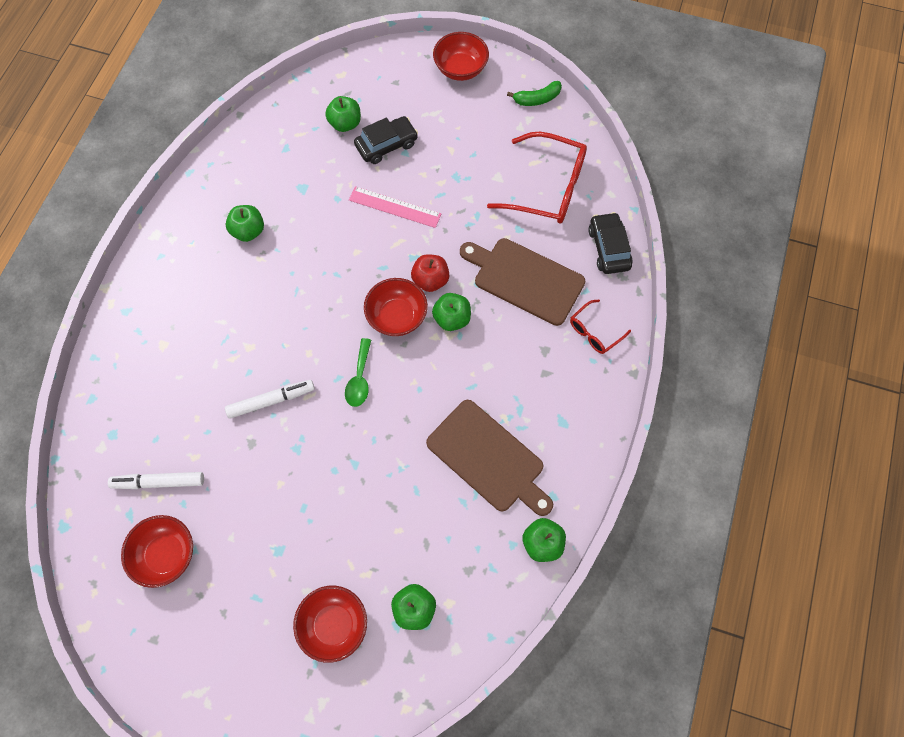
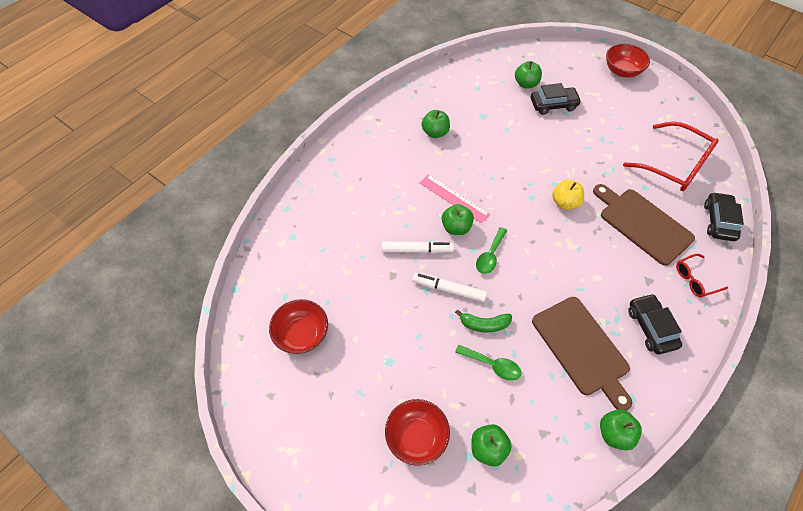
camera: 20 degrees right, 10 degrees down
white marker [108,472,204,489] -> white marker moved to [412,273,487,302]
pink ruler [349,186,441,228] -> pink ruler moved to [420,174,490,224]
red bowl [364,278,428,336] -> none
red apple [411,254,449,292] -> yellow apple [552,180,584,210]
green apple [432,293,471,331] -> green apple moved to [442,204,474,235]
green banana [507,81,562,106] -> green banana moved to [455,310,512,332]
none -> green spoon [455,345,521,381]
none -> black car [628,293,682,354]

